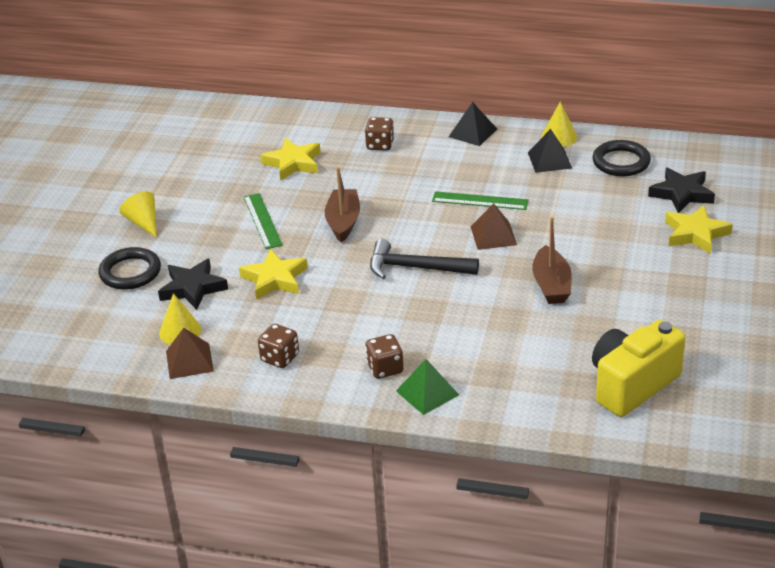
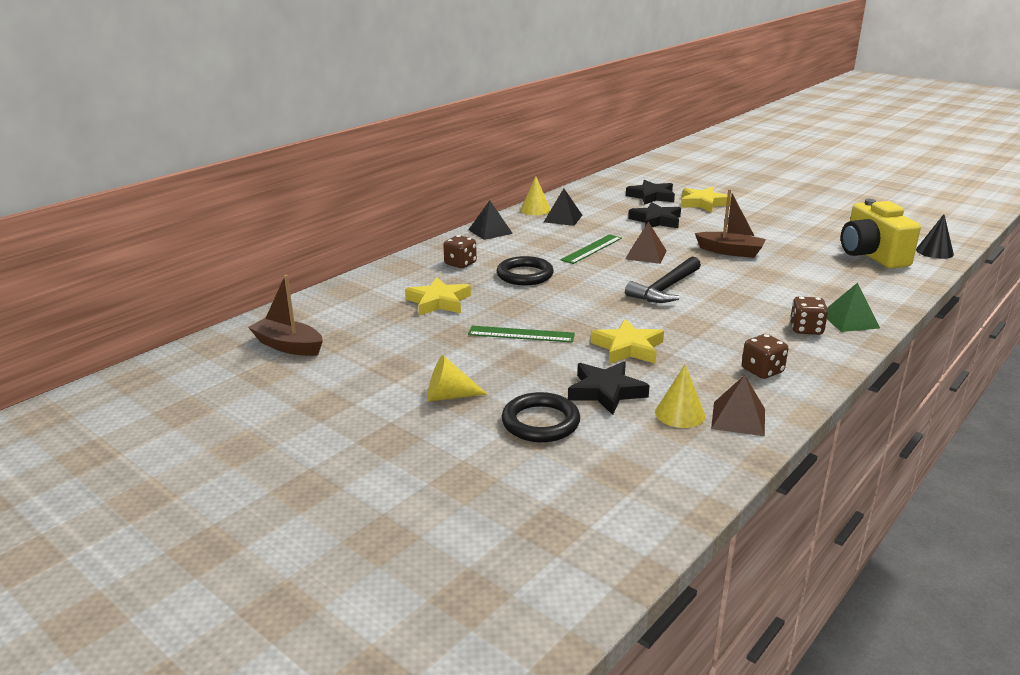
camera: 65 degrees left, 10 degrees down
brown boat [324,167,360,242] -> brown boat moved to [248,275,323,356]
black ring [592,140,651,176] -> black ring moved to [497,256,554,285]
none -> black star [628,202,681,228]
none -> black cone [916,214,954,259]

